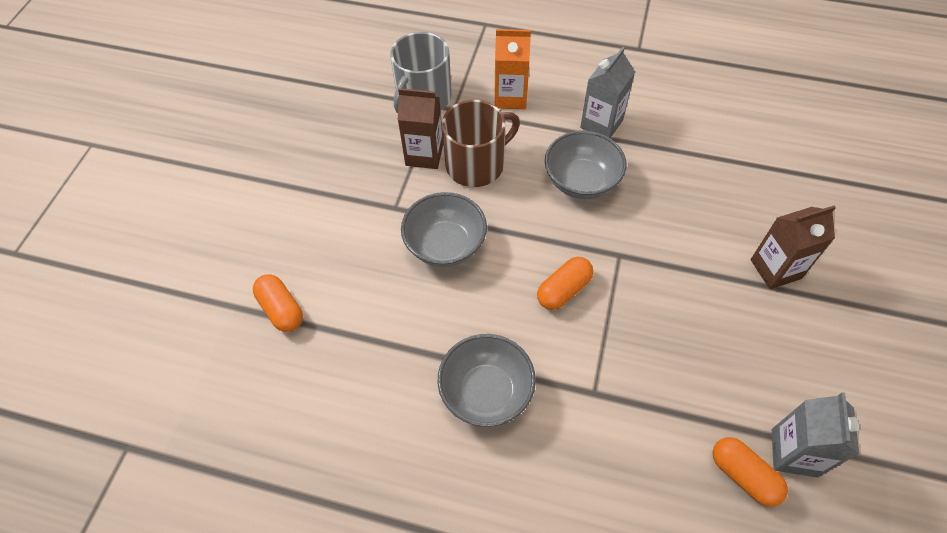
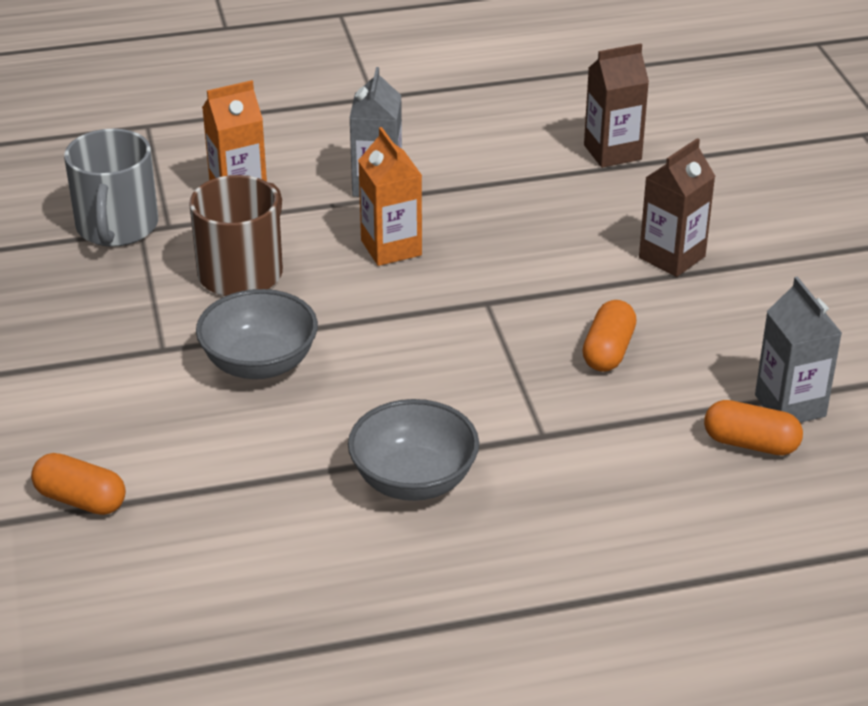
camera: 30 degrees left, 20 degrees down
brown carton [398,88,443,169] -> brown carton moved to [584,43,649,168]
orange capsule [537,257,593,310] -> orange capsule moved to [582,300,637,372]
grey bowl [545,131,626,199] -> orange carton [358,127,422,266]

